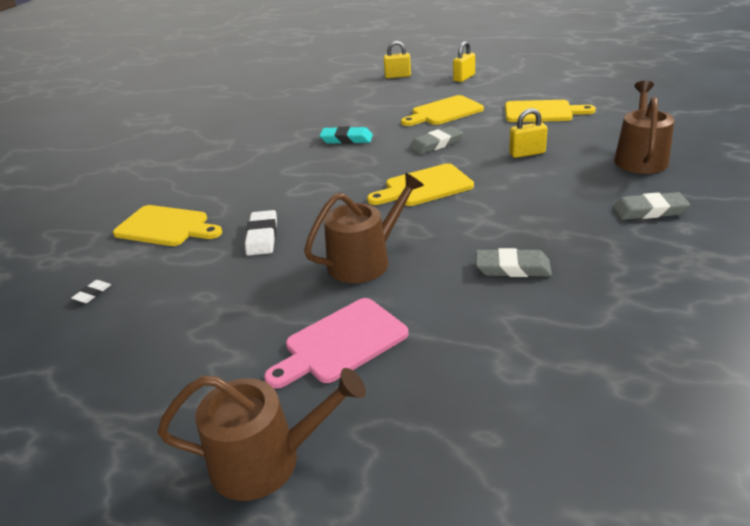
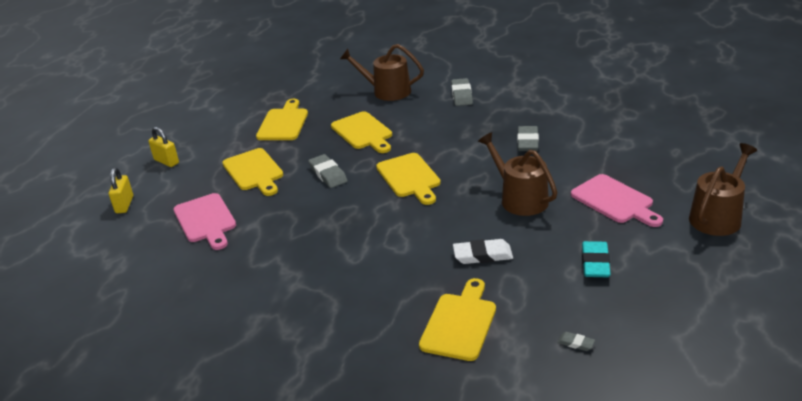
camera: 90 degrees left, 0 degrees up
white eraser [71,280,111,303] -> grey eraser [557,332,595,351]
brown watering can [157,368,366,501] -> brown watering can turned 45 degrees clockwise [689,143,757,236]
turquoise eraser [320,126,373,144] -> turquoise eraser moved to [582,241,611,277]
yellow padlock [509,108,548,158] -> yellow cutting board [331,111,392,153]
none -> pink cutting board [173,193,236,250]

